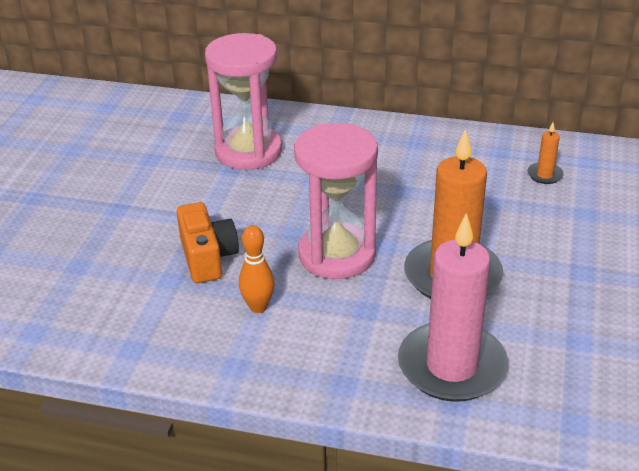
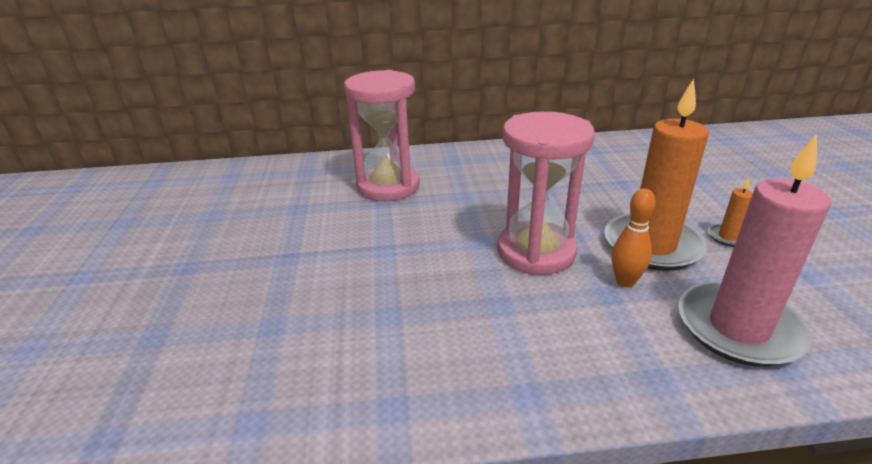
camera: 20 degrees left, 5 degrees down
orange camera [177,202,239,283] -> none
orange bowling pin [239,225,275,313] -> orange bowling pin moved to [611,189,656,287]
orange candle [527,122,564,184] -> orange candle moved to [708,177,753,247]

